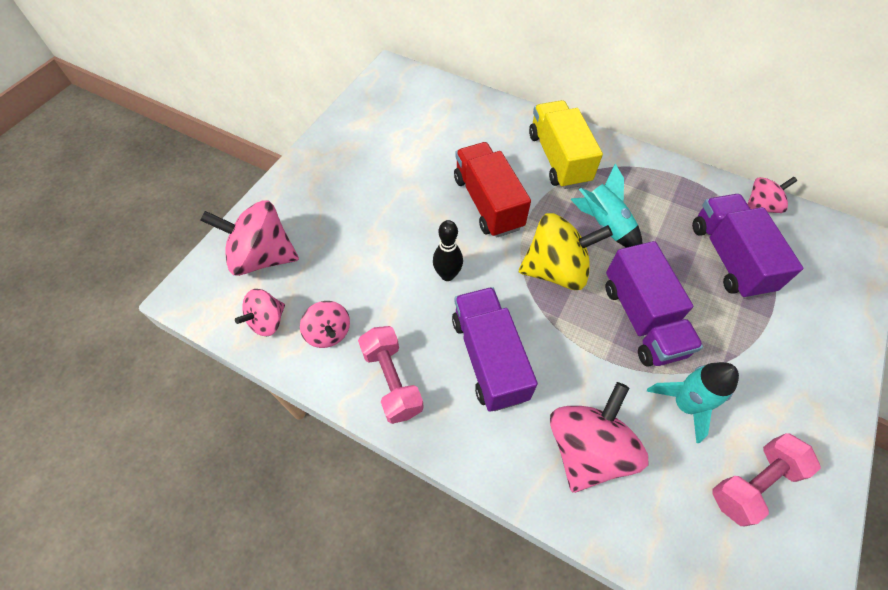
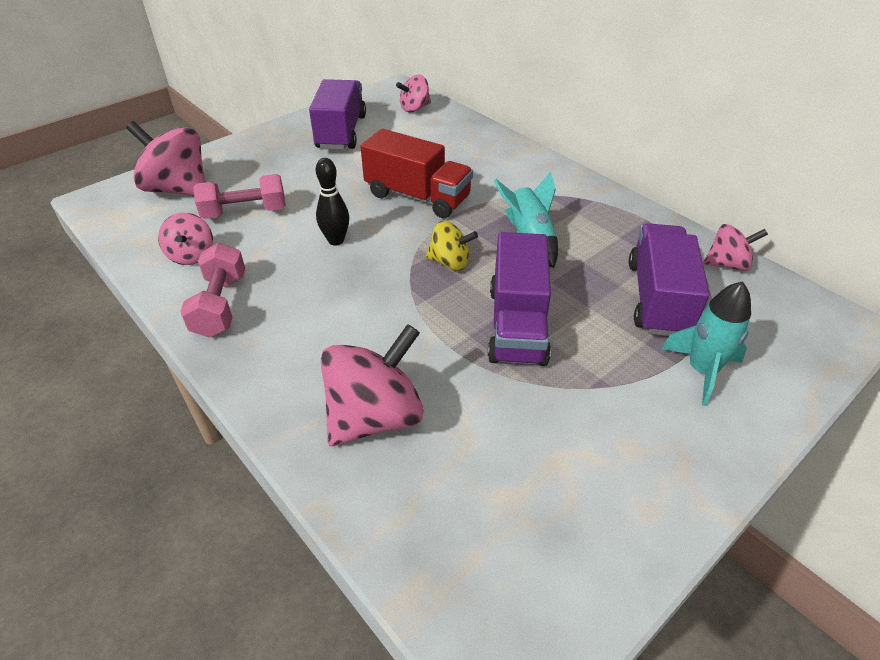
camera: 20 degrees right, 15 degrees down
pink spinning top [235,289,285,336] -> pink spinning top moved to [396,75,431,112]
purple truck [452,287,538,412] -> purple truck moved to [309,79,366,150]
red truck [454,142,531,238] -> red truck turned 120 degrees clockwise [360,129,473,218]
yellow spinning top [519,213,613,290] -> yellow spinning top [426,221,478,271], size x0.57
yellow truck [529,100,603,189] -> none
turquoise rocket [647,362,739,443] -> turquoise rocket moved to [661,281,751,406]
pink dumbbell [713,433,821,526] -> pink dumbbell moved to [193,174,286,219]

